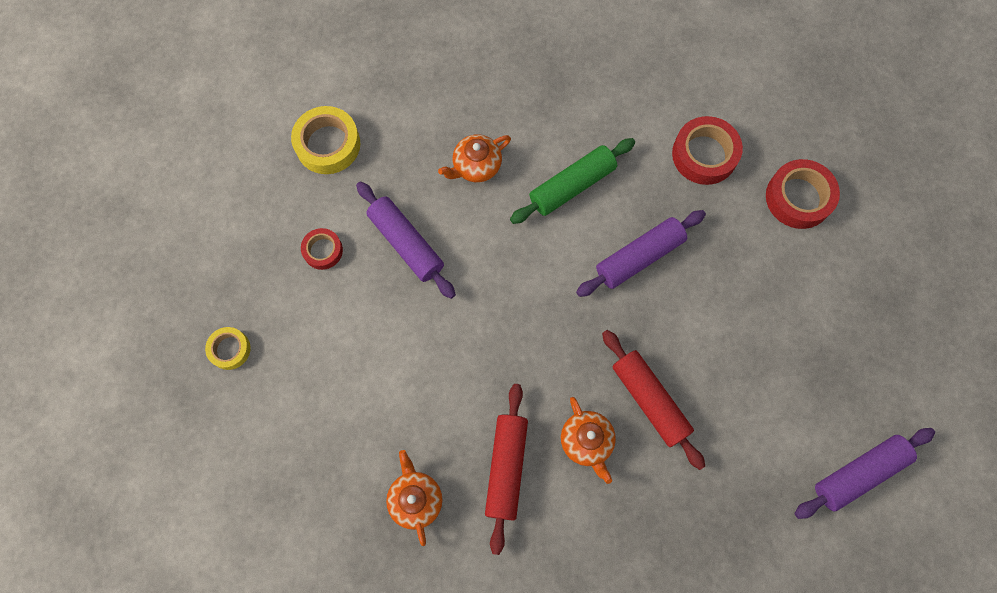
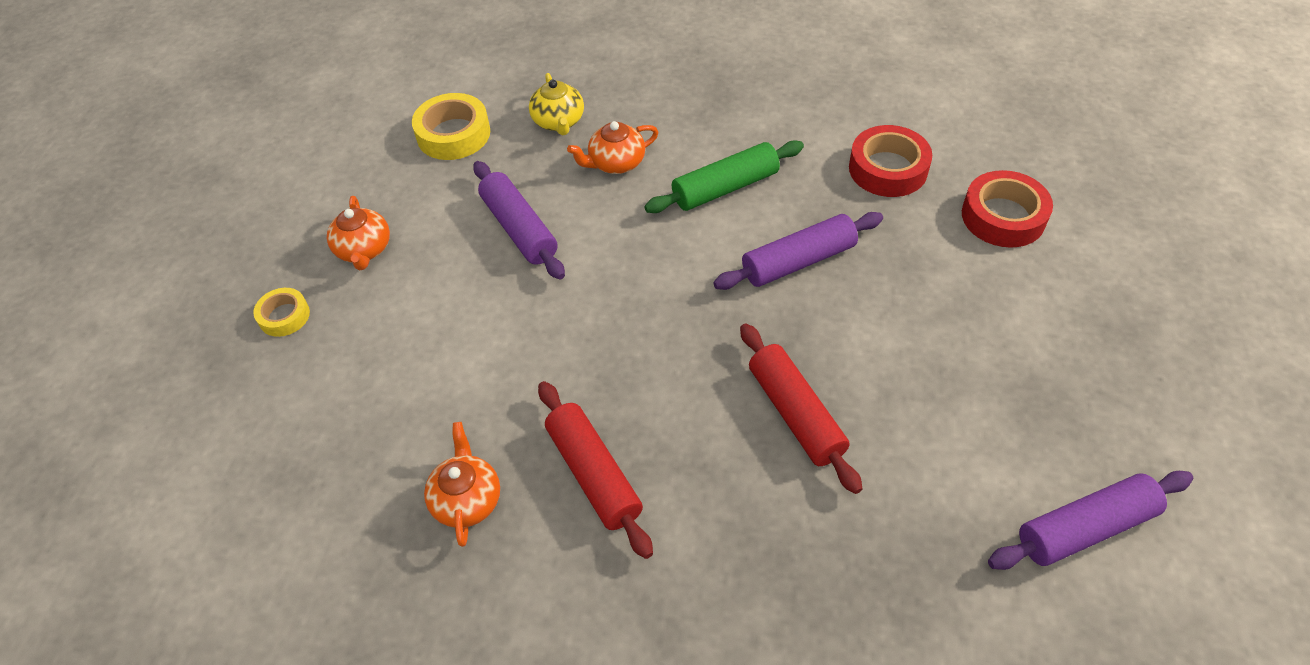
camera: 10 degrees right, 20 degrees down
red tape [301,228,343,270] -> none
red rolling pin [485,384,528,555] -> red rolling pin turned 45 degrees counterclockwise [538,381,653,559]
orange teapot [561,397,616,484] -> orange teapot moved to [327,196,390,270]
none -> yellow teapot [529,73,584,135]

